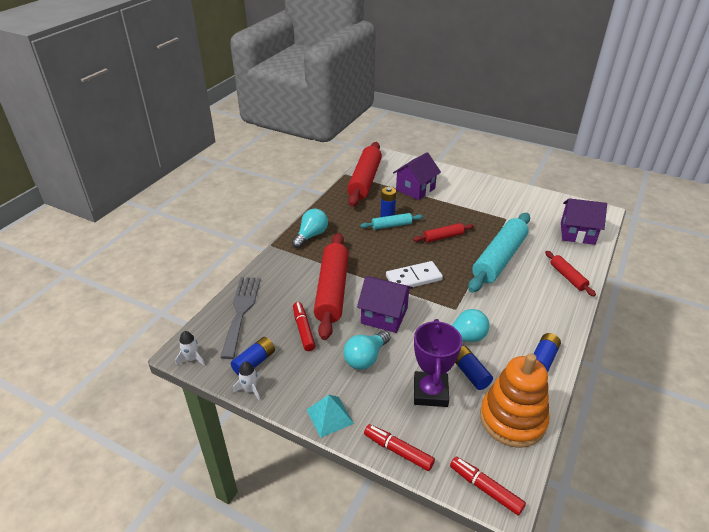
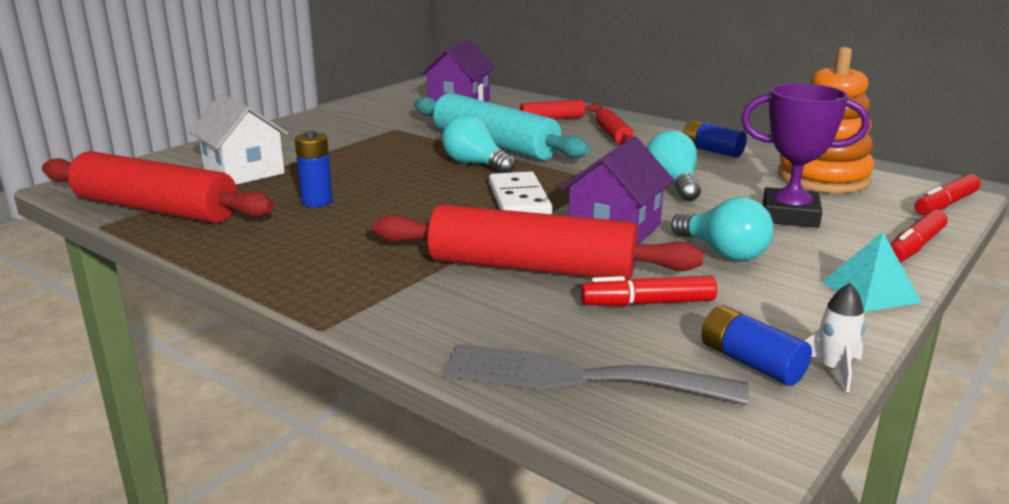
camera: 80 degrees left, 15 degrees down
white rocket [175,331,205,366] -> none
turquoise light bulb [292,209,328,248] -> turquoise light bulb moved to [442,114,515,173]
turquoise rolling pin [360,213,423,230] -> none
purple house [393,152,441,200] -> white house [189,93,289,185]
red rolling pin [413,223,474,243] -> red rolling pin moved to [596,108,634,145]
blue battery [455,346,493,390] -> none

